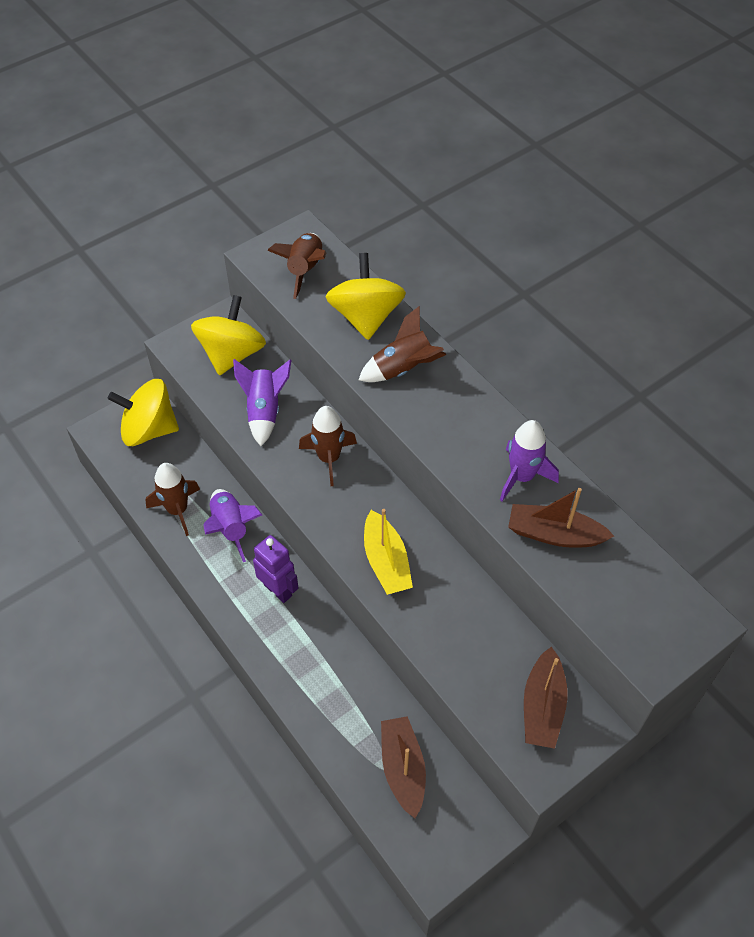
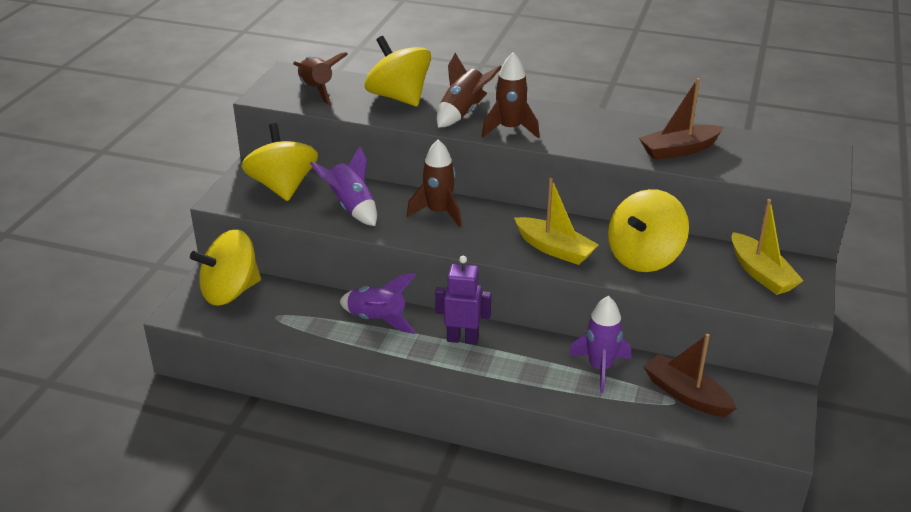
camera: 35 degrees left, 20 degrees down
brown rocket [145,463,200,536] -> brown rocket moved to [482,53,539,138]
purple rocket [500,420,559,501] -> purple rocket moved to [569,296,631,393]
brown boat [524,647,568,749] -> yellow boat [732,199,804,295]
none -> yellow spinning top [608,189,689,272]

